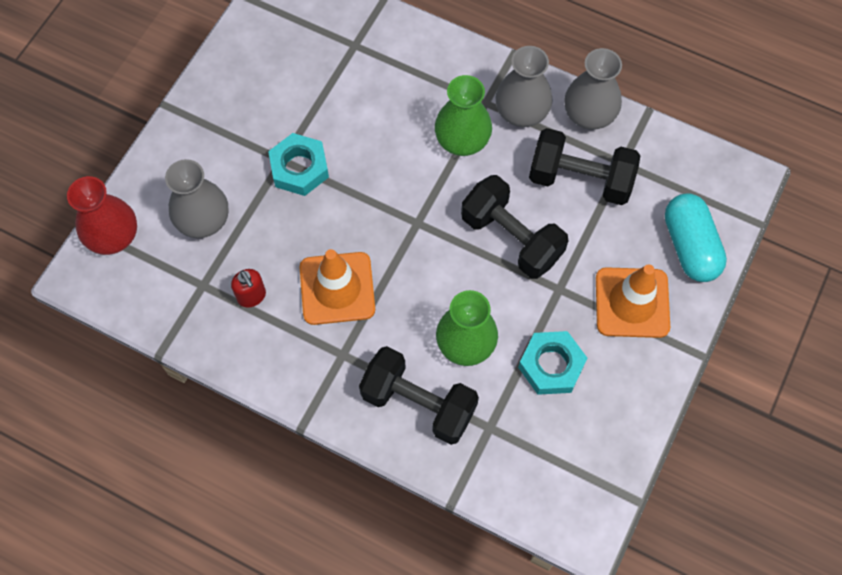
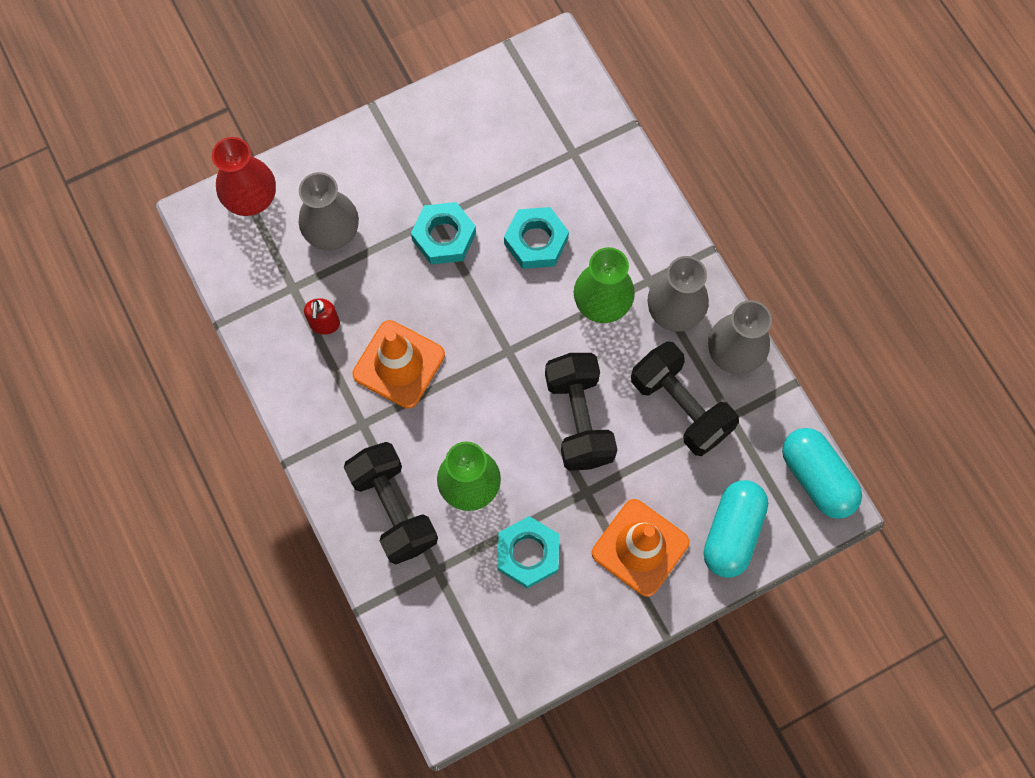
camera: 35 degrees right, 5 degrees up
none -> turquoise nut [504,207,569,269]
none -> turquoise capsule [782,428,862,519]

